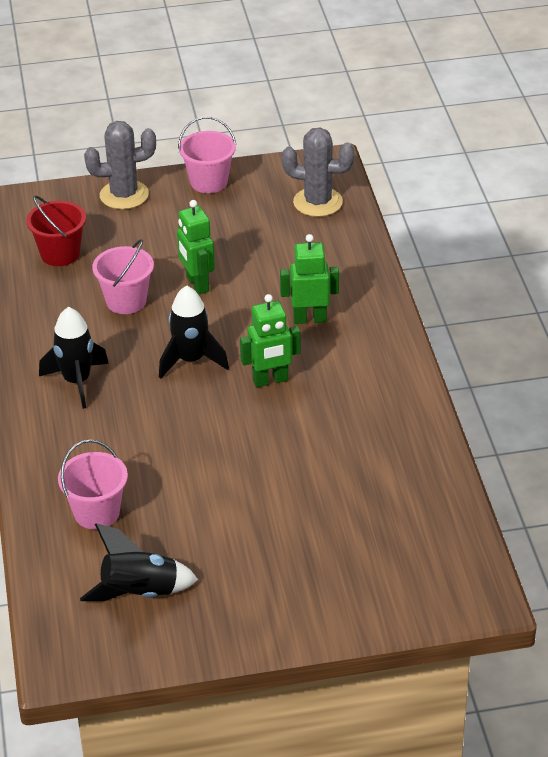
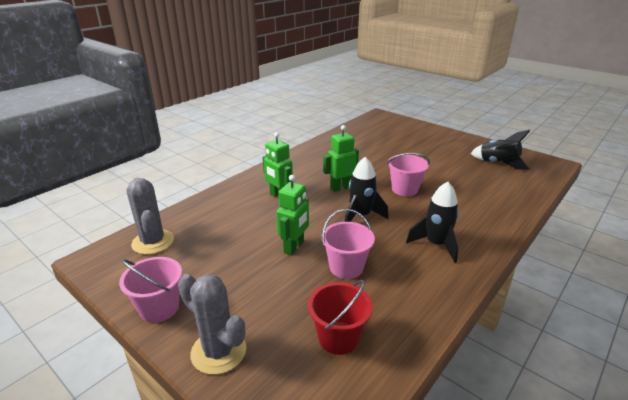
camera: 130 degrees left, 10 degrees down
pink bucket [58,439,128,530] -> pink bucket moved to [387,153,430,196]
green robot [240,294,301,387] -> green robot turned 60 degrees counterclockwise [323,125,359,192]

